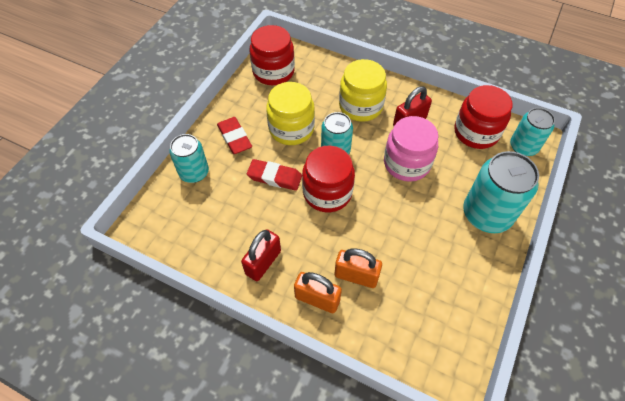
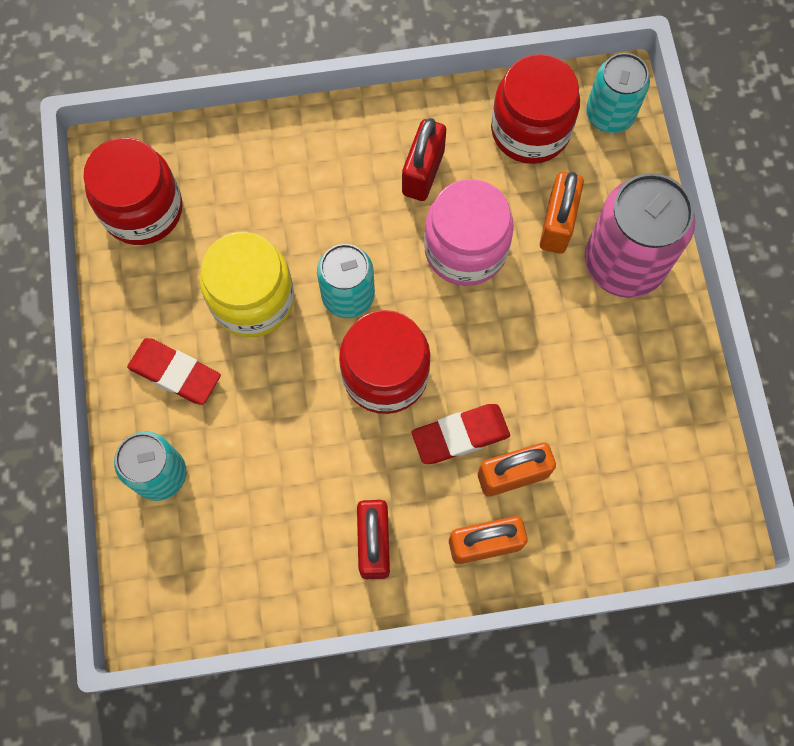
camera: 35 degrees left, 15 degrees up
red eraser [247,159,302,191] -> red eraser moved to [412,404,510,464]
yellow jar [339,59,387,122] -> none
turquoise can [463,151,539,233] -> pink can [585,173,695,298]
none -> orange padlock [540,172,584,254]

